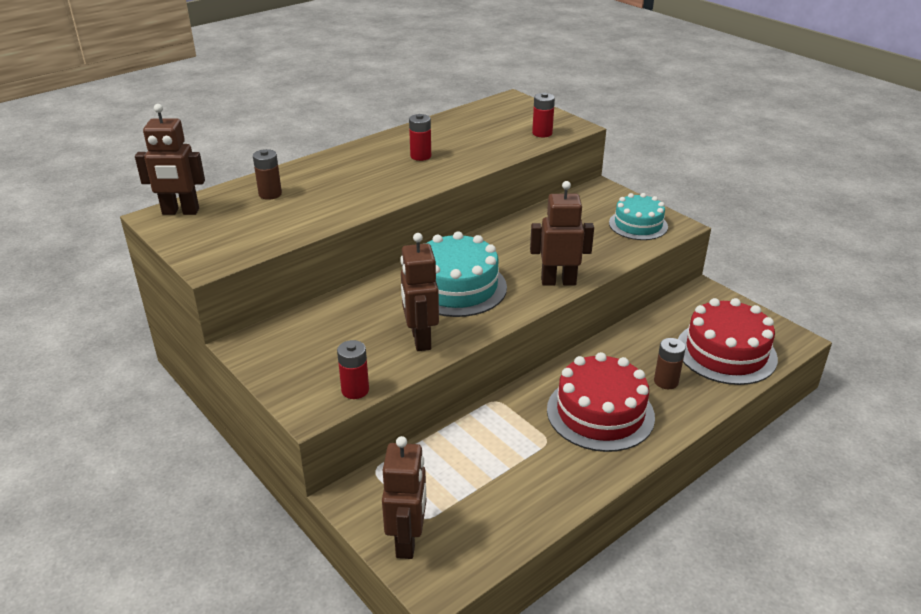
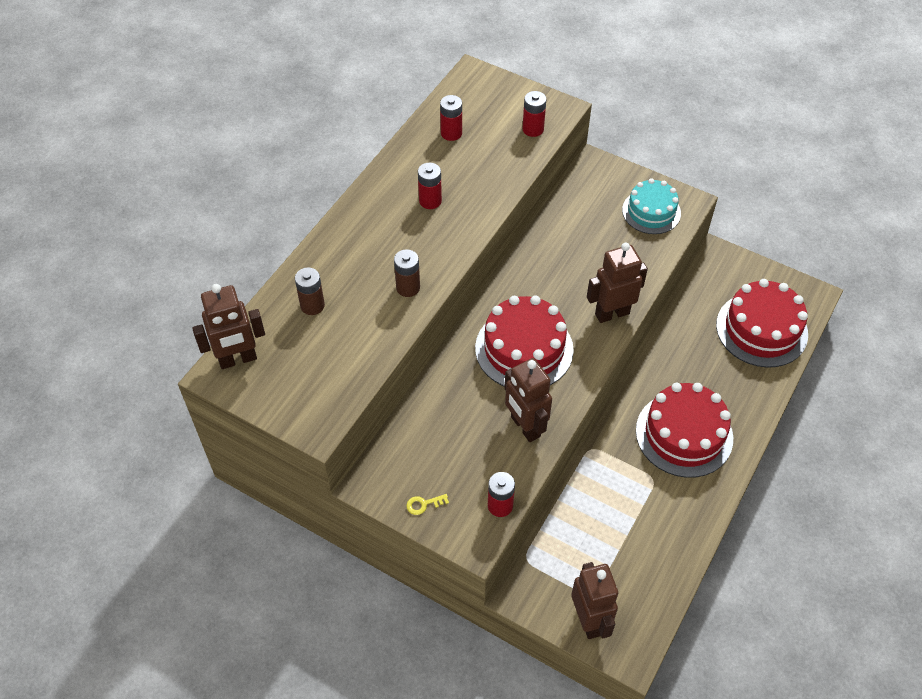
camera: 20 degrees left, 20 degrees up
turquoise cake [423,232,507,317] -> red cake [475,295,574,386]
brown battery [654,338,686,389] -> brown battery moved to [394,249,420,297]
none -> yellow key [406,494,449,515]
none -> red battery [440,95,462,141]

